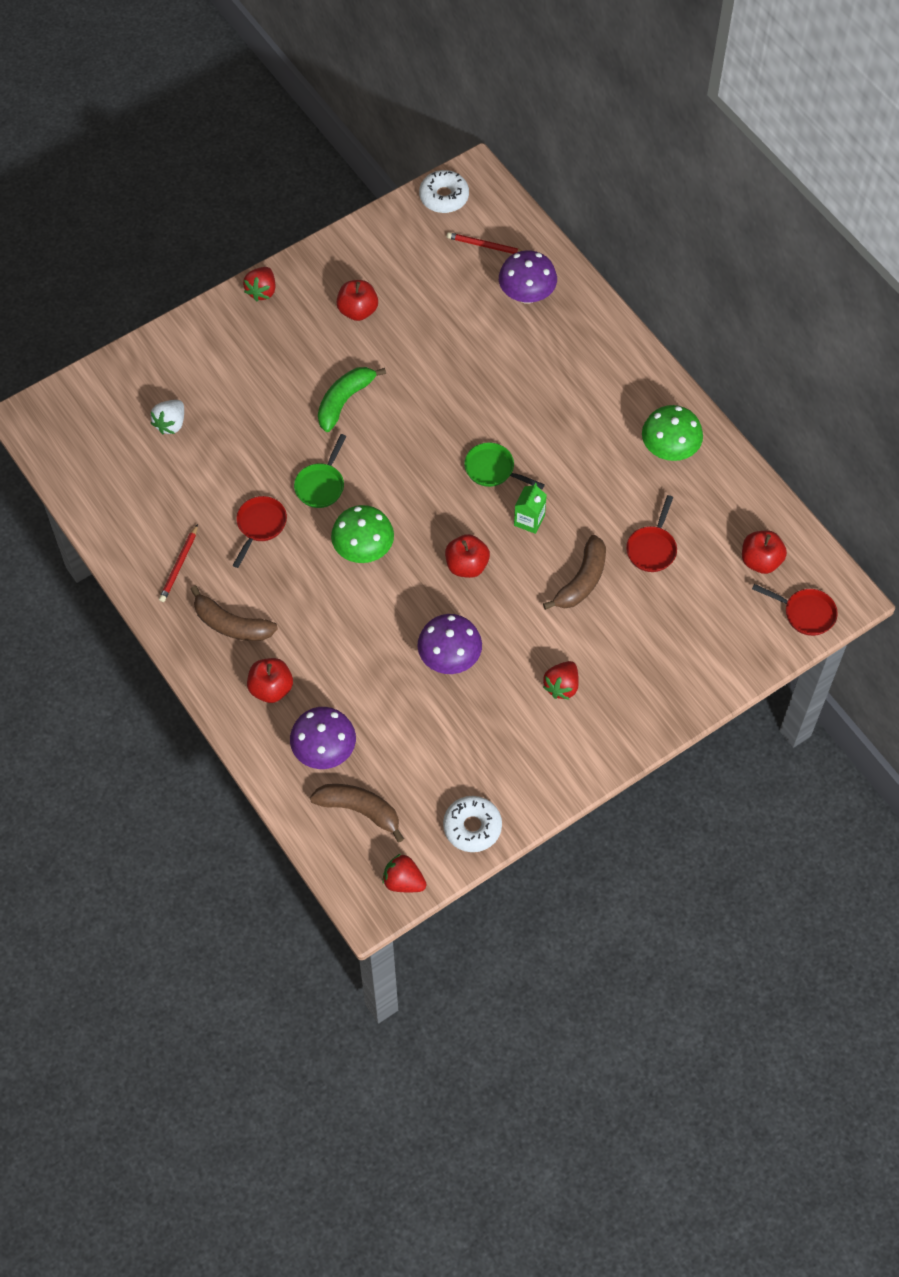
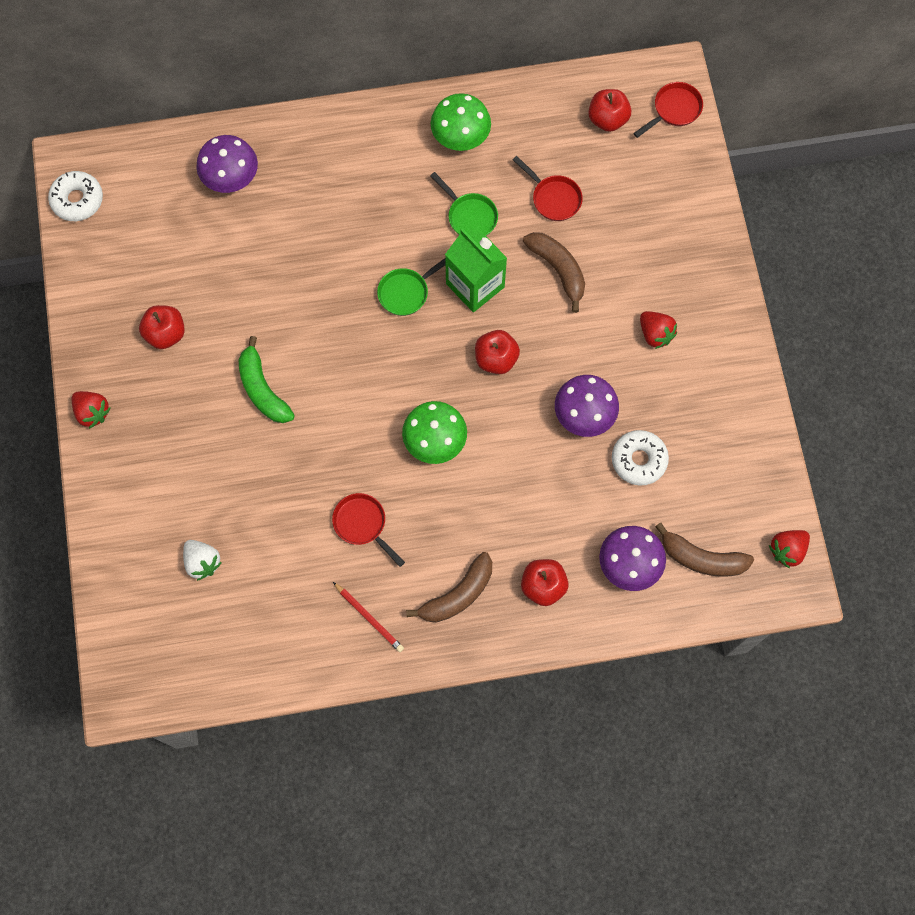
camera: 65 degrees left, 10 degrees up
green pan [294,434,346,508] -> green pan moved to [430,172,498,236]
brown banana [310,784,404,842] -> brown banana turned 120 degrees counterclockwise [655,523,754,577]
white donut [443,796,502,852] -> white donut moved to [612,430,669,486]
red pencil [446,232,522,254] -> none
green carton [514,483,547,534] -> green carton [445,228,507,312], size x1.76

